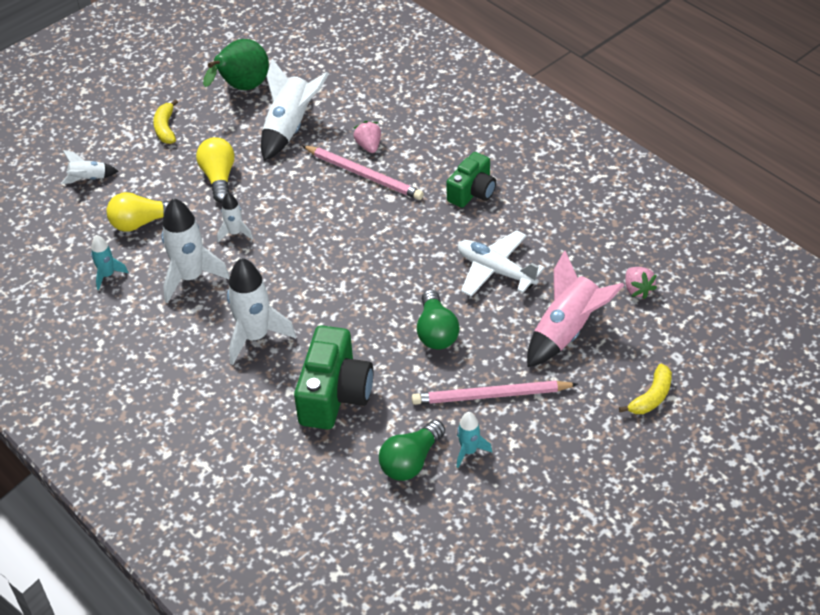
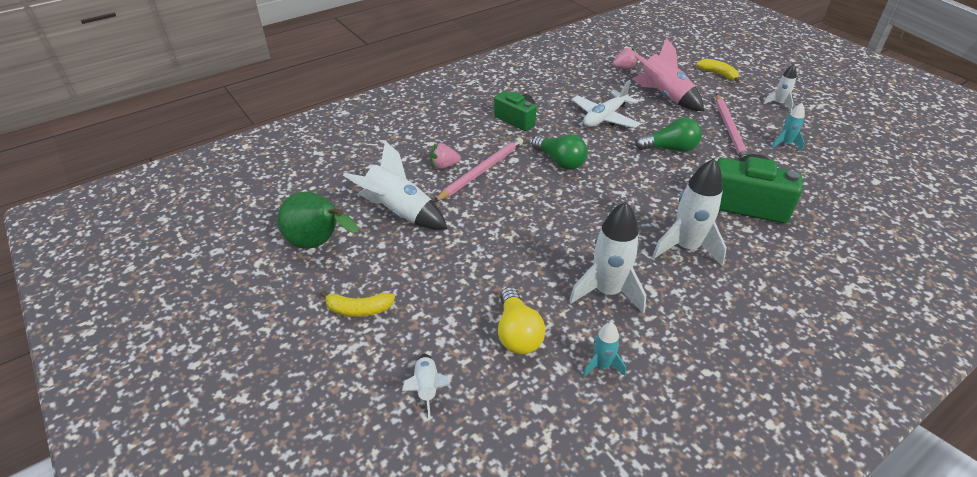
camera: 85 degrees left, 5 degrees down
yellow light bulb [196,137,235,203] -> none
white rocket [217,193,253,242] -> white rocket moved to [763,64,796,112]
green light bulb [379,420,445,481] -> green light bulb moved to [532,134,587,170]

